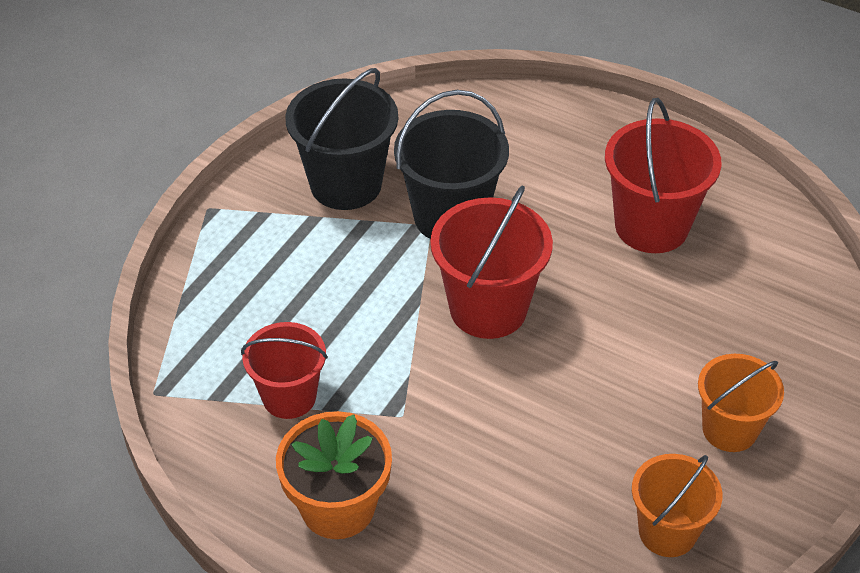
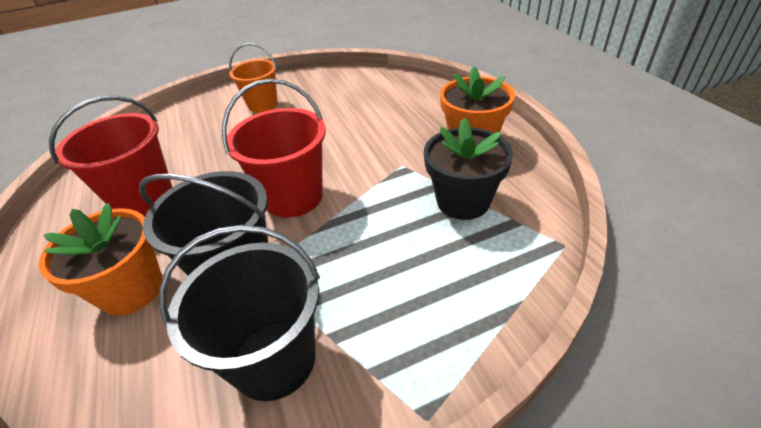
camera: 140 degrees left, 5 degrees down
red bucket [241,322,328,419] -> black flower pot [424,118,513,220]
orange bucket [632,454,722,557] -> none
none -> orange flower pot [39,203,163,316]

